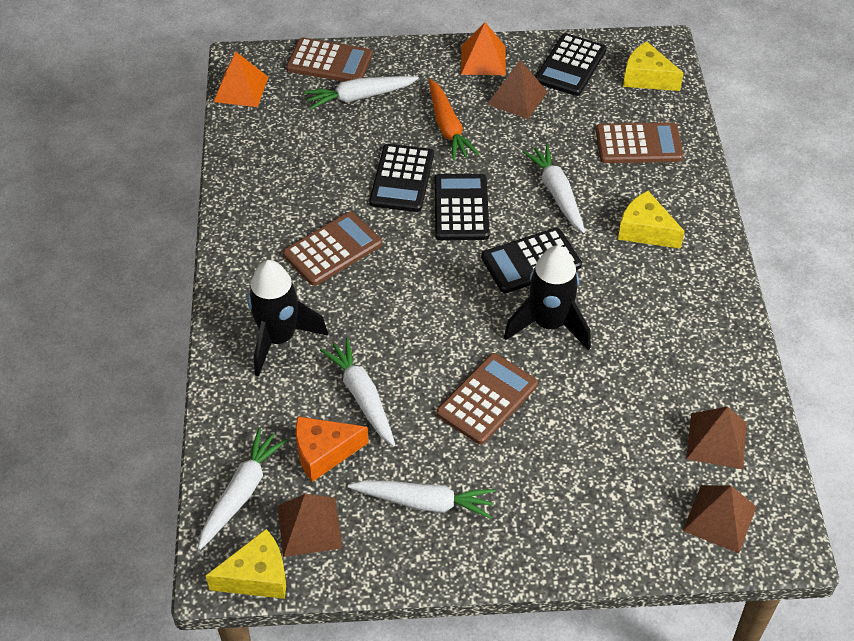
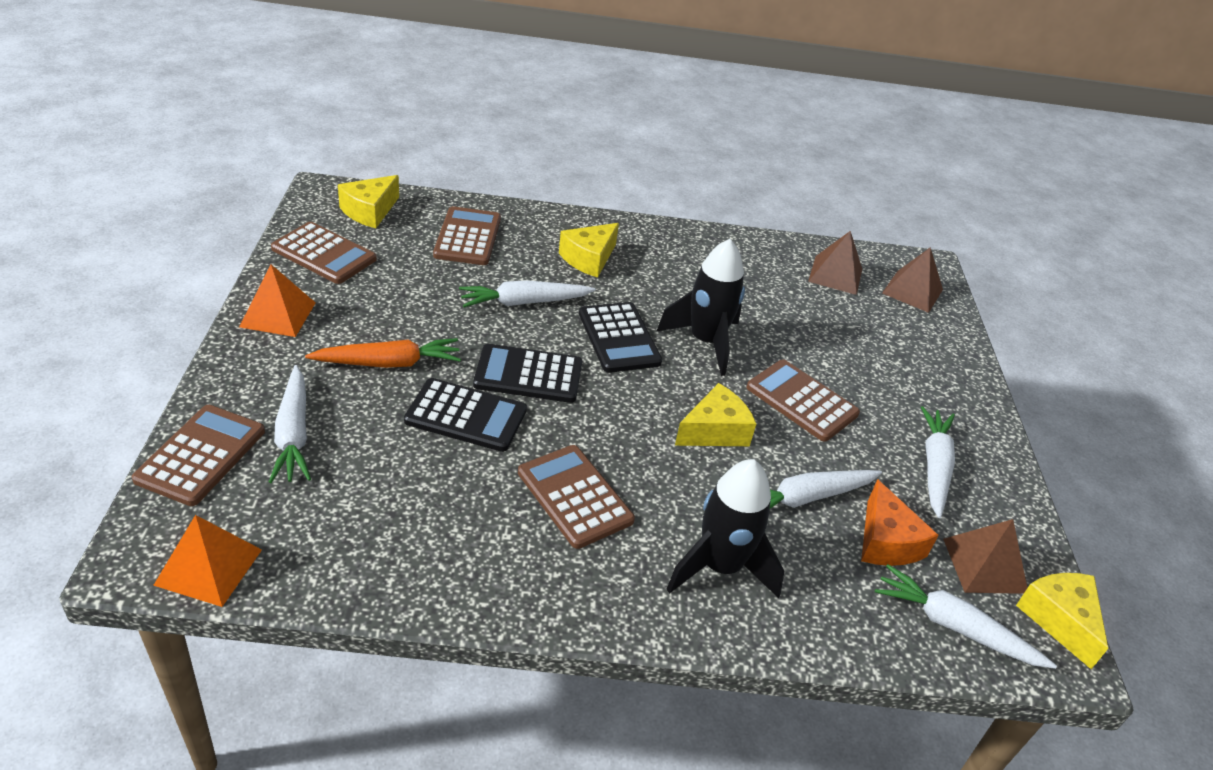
camera: 90 degrees left, 10 degrees down
brown pyramid [487,60,548,119] -> none
black calculator [535,33,607,96] -> brown calculator [271,222,377,284]
none -> yellow cheese [675,383,756,446]

